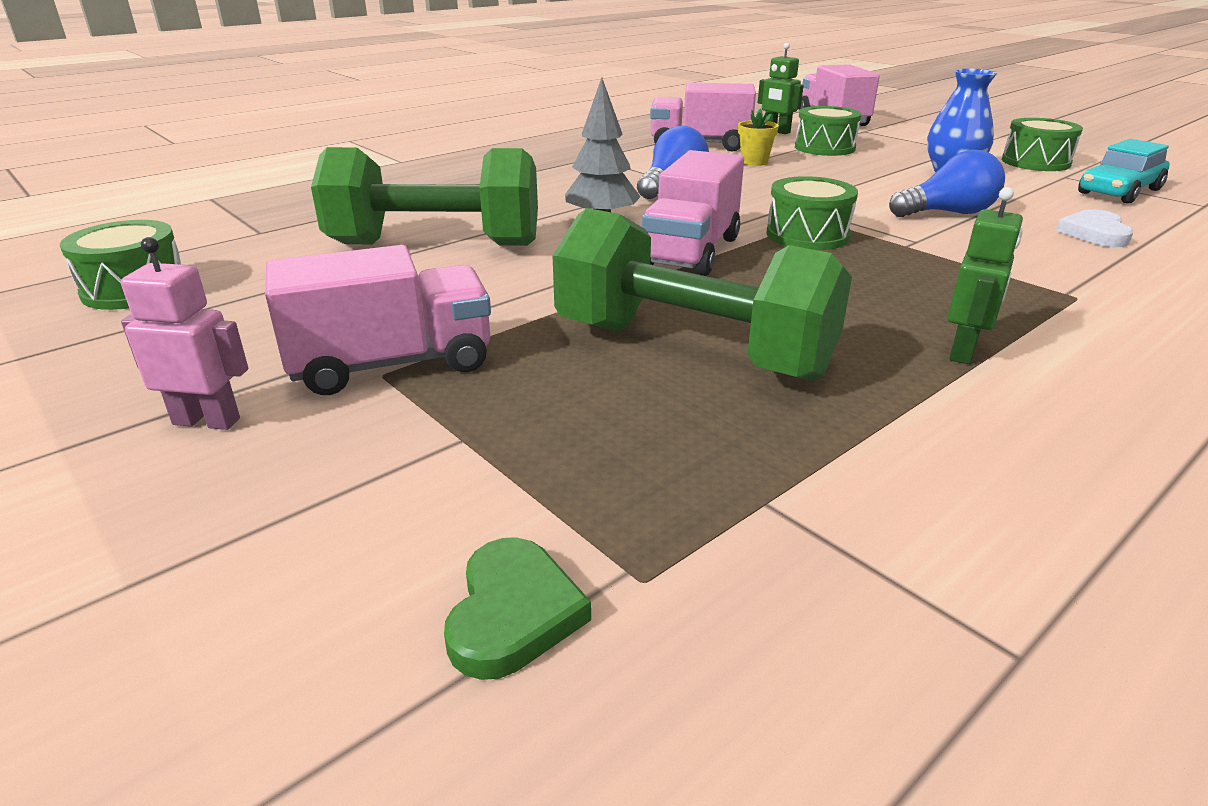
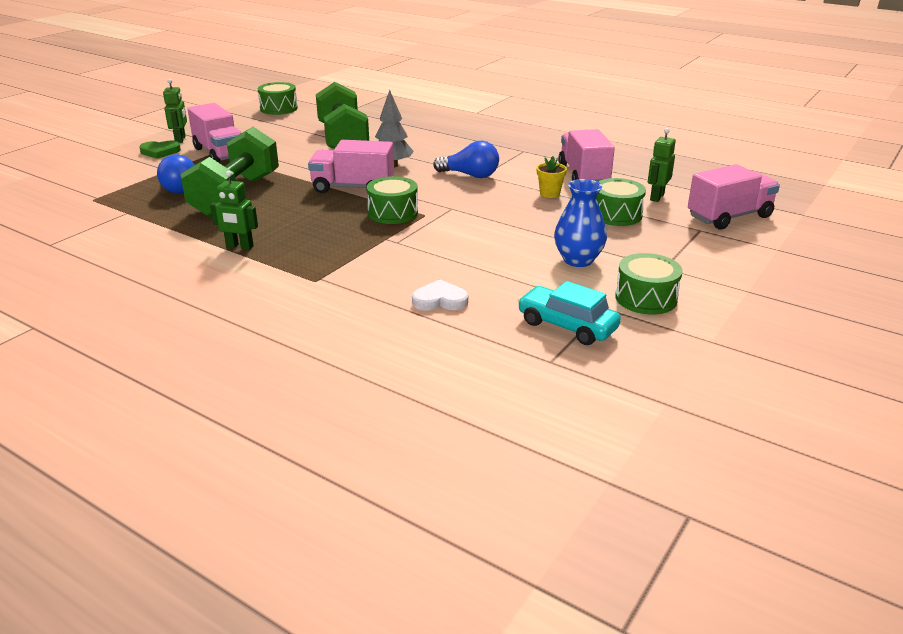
camera: 75 degrees right, 0 degrees up
pink robot [121,237,248,430] -> green robot [163,79,187,143]
green heart [444,537,591,680] -> green heart moved to [139,141,181,159]
blue light bulb [889,150,1005,217] -> blue light bulb moved to [157,154,194,194]

